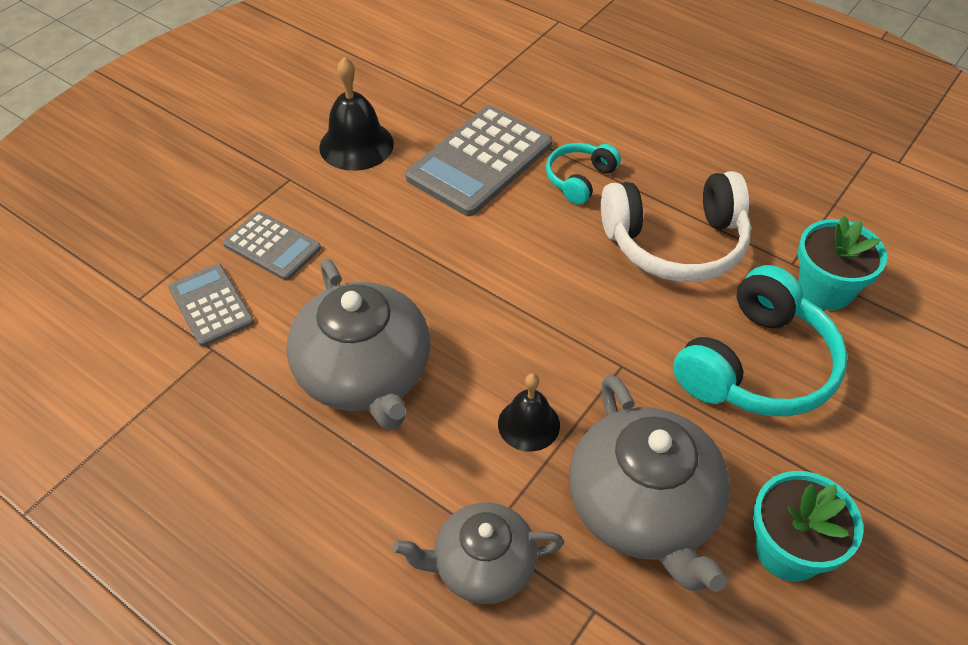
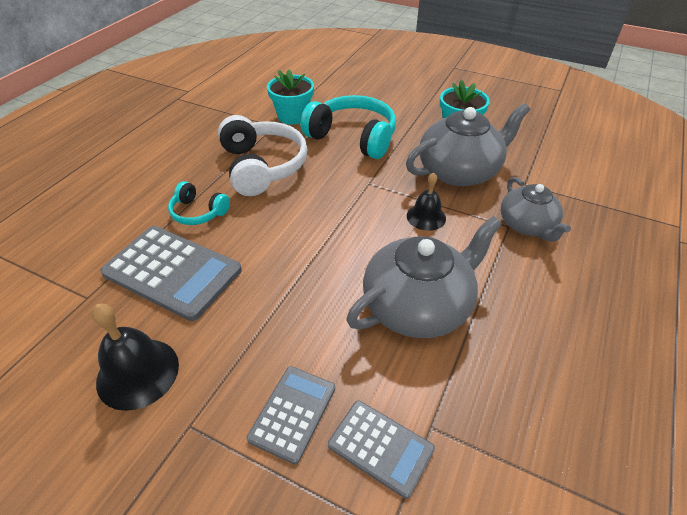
camera: 100 degrees left, 5 degrees down
grey calculator [168,264,254,347] -> grey calculator turned 105 degrees counterclockwise [328,400,435,499]

